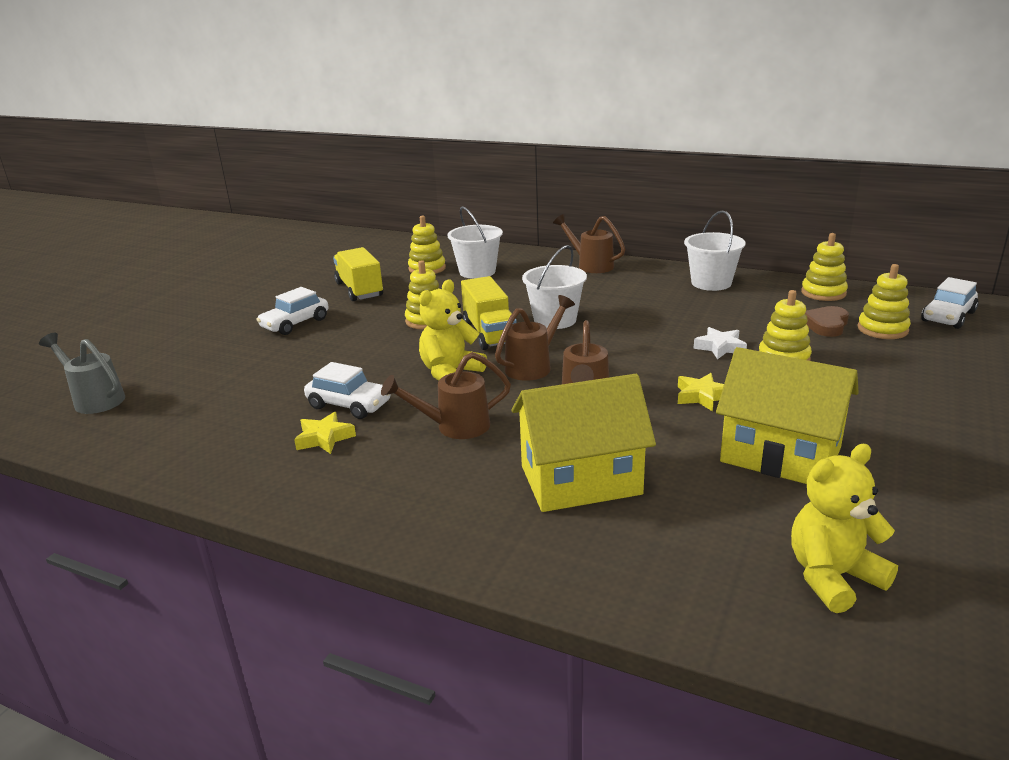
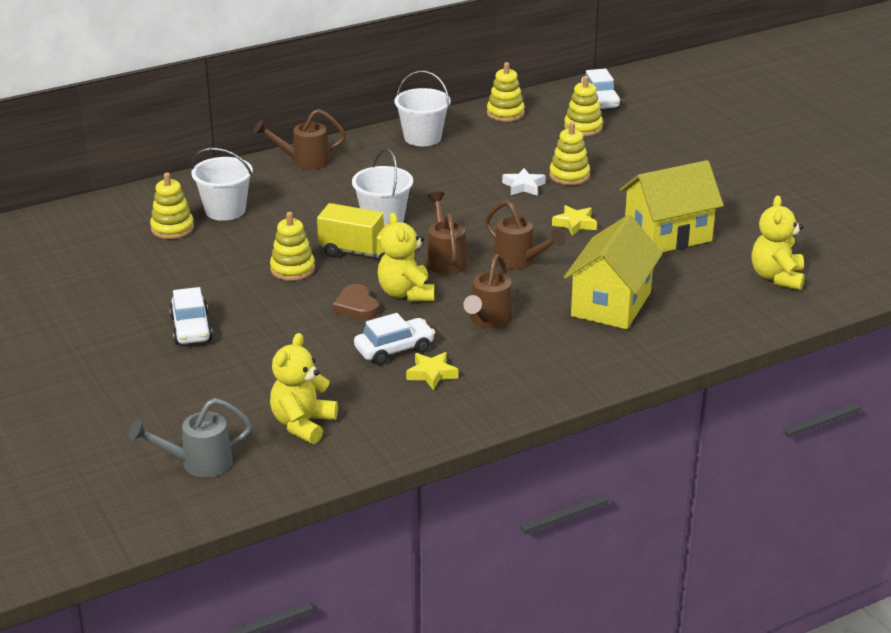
camera: 55 degrees left, 5 degrees up
yellow truck [333,247,383,301] -> none
brown heart [805,306,849,337] -> brown heart moved to [333,284,379,320]
none -> yellow teddy bear [270,333,338,444]

